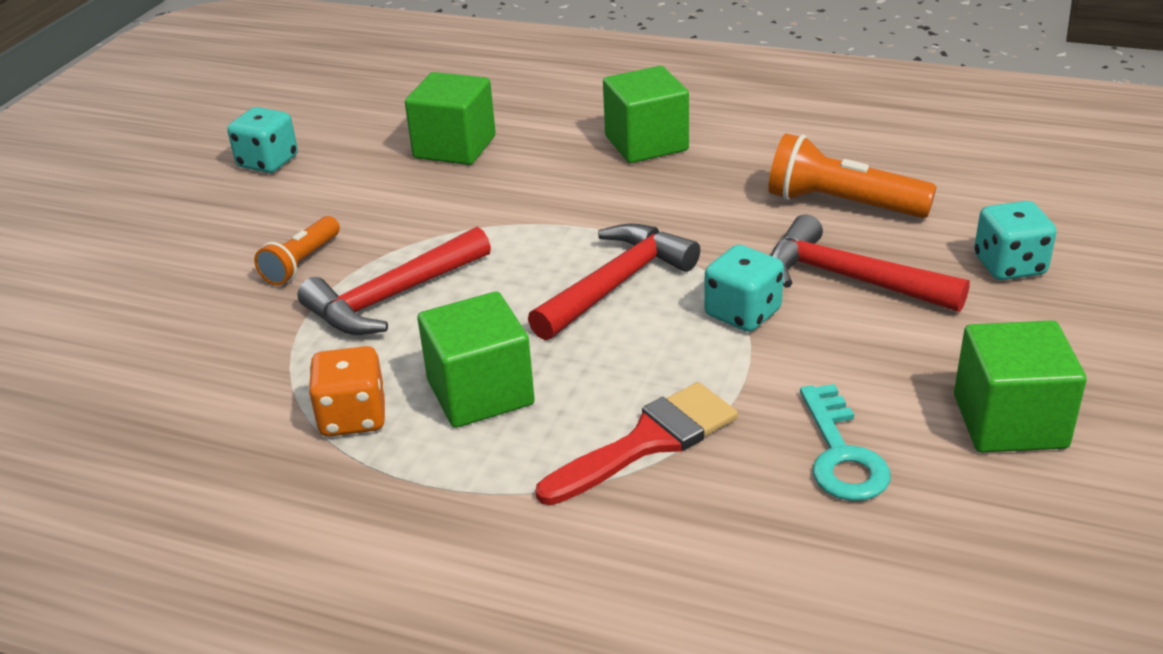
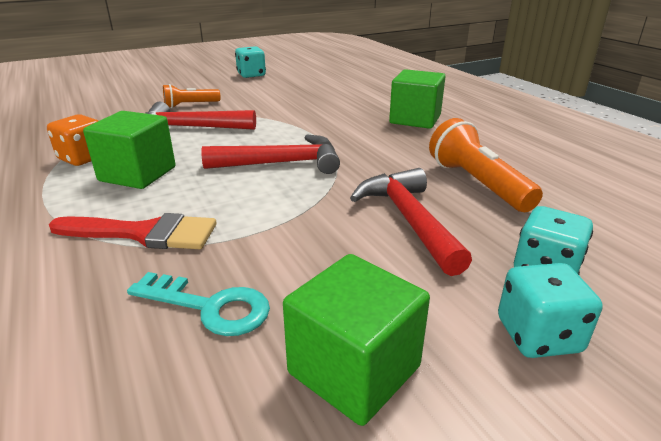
camera: 40 degrees right, 5 degrees down
green cube [405,72,496,165] -> none
turquoise dice [704,245,784,332] -> turquoise dice moved to [498,263,602,358]
turquoise key [800,384,891,501] -> turquoise key turned 105 degrees counterclockwise [127,272,270,336]

